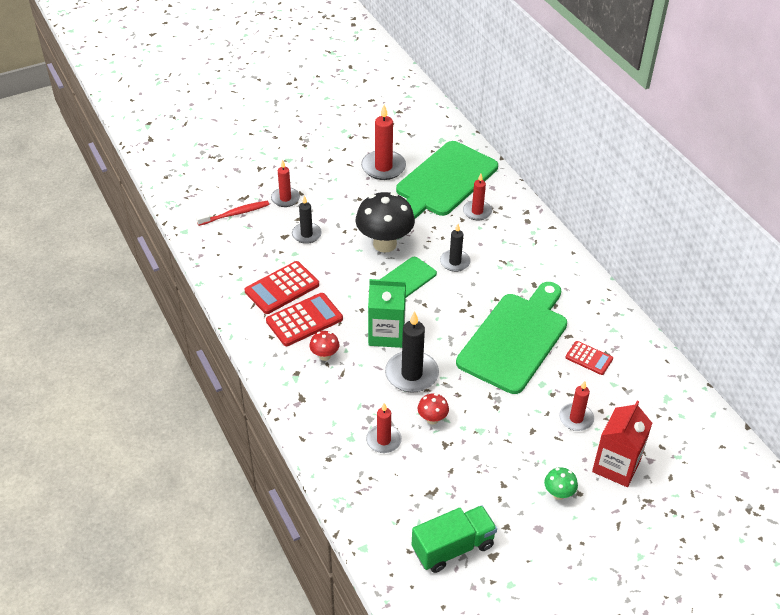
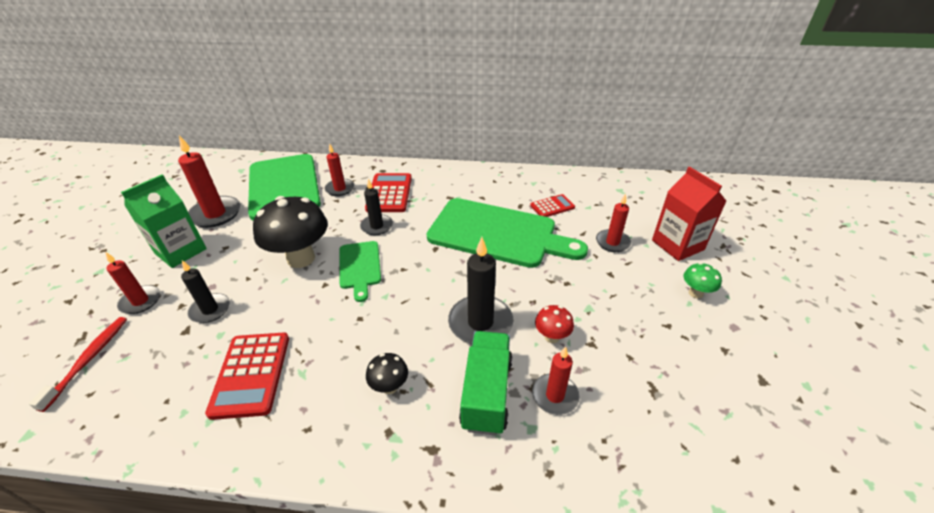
camera: 55 degrees left, 5 degrees down
red calculator [266,293,343,346] -> red calculator moved to [365,173,412,212]
red mushroom [309,331,339,361] -> black mushroom [366,353,408,394]
green carton [368,279,406,348] -> green carton moved to [121,174,207,268]
green truck [412,505,497,573] -> green truck moved to [459,331,513,435]
green cutting board [456,282,567,394] -> green cutting board turned 135 degrees clockwise [427,198,588,268]

